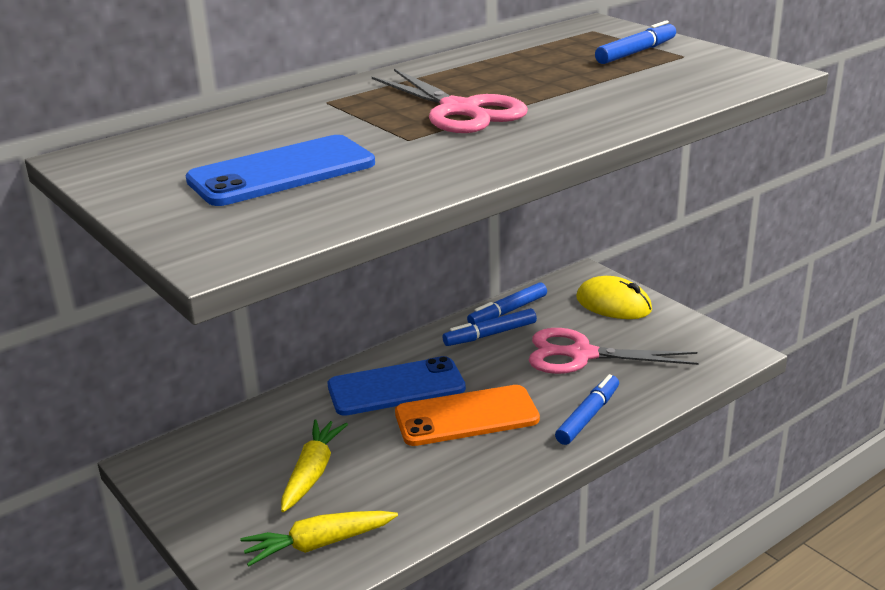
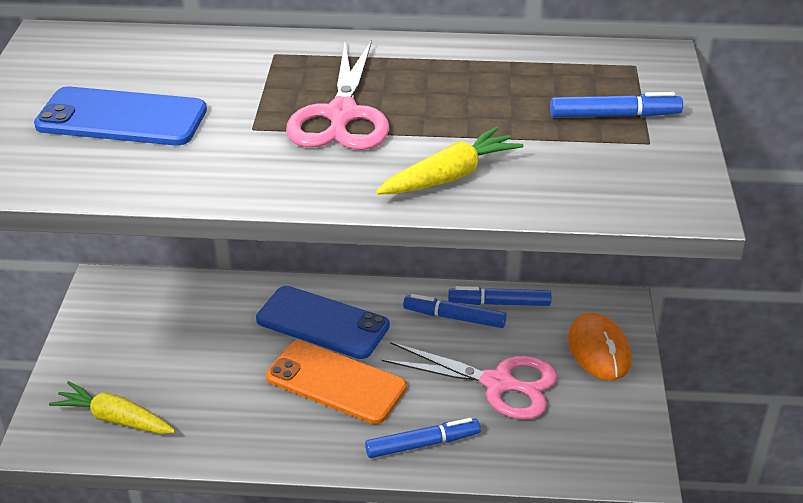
camera: 40 degrees right, 10 degrees up
yellow carrot [281,419,348,512] -> yellow carrot moved to [376,126,524,194]
pink scissors [529,328,699,374] -> pink scissors turned 150 degrees clockwise [382,342,558,420]
yellow mouse [576,276,652,319] -> orange mouse [568,313,632,380]

